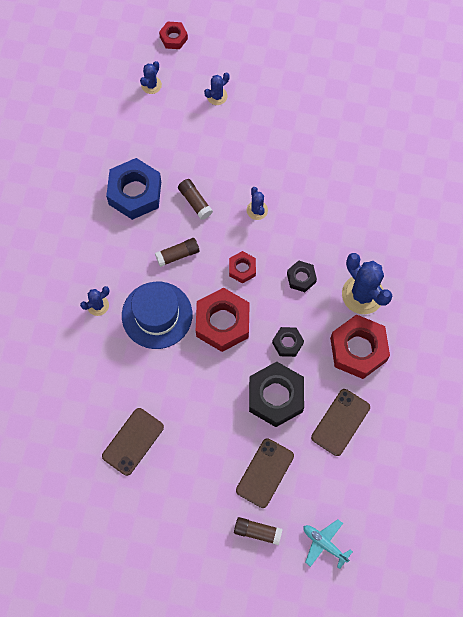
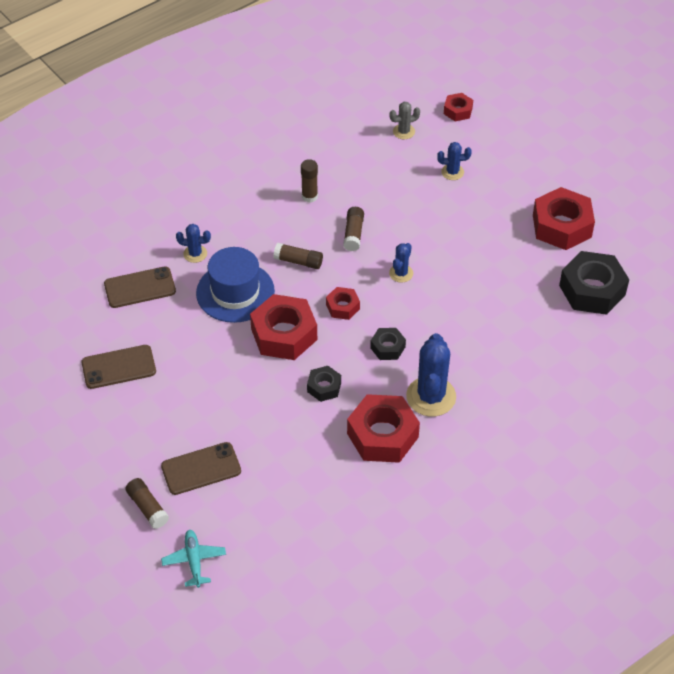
camera: 40 degrees right, 20 degrees down
blue nut [106,158,161,220] -> brown glue stick [301,159,318,203]
blue cactus [140,61,162,94] -> grey cactus [389,102,420,139]
black nut [249,362,304,427] -> black nut moved to [559,251,629,315]
brown phone [311,389,370,456] -> brown phone moved to [104,266,176,308]
none -> red nut [533,187,595,250]

